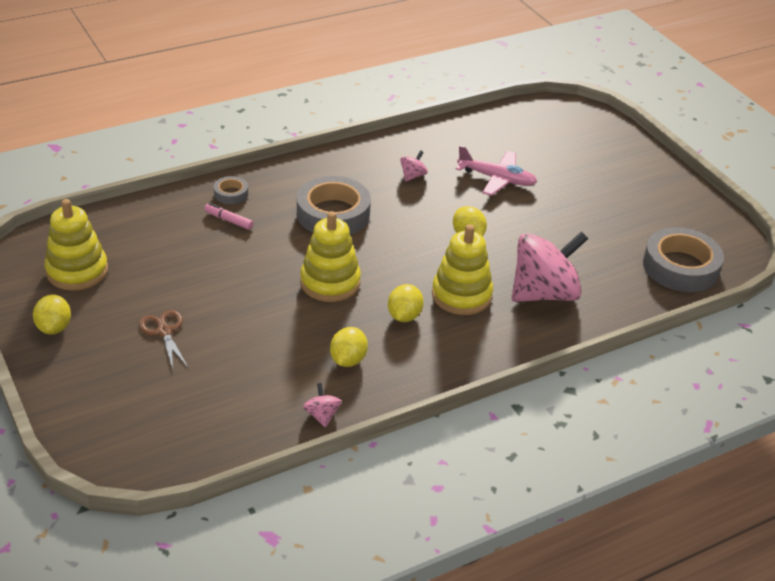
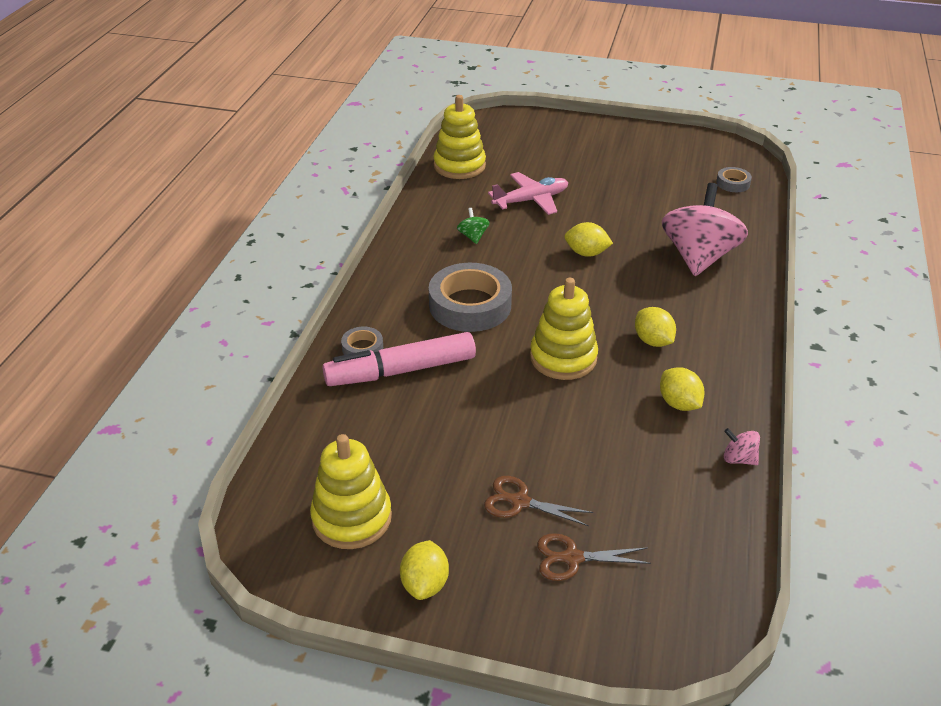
camera: 45 degrees left, 0 degrees up
yellow lemon [33,295,71,335] -> yellow lemon turned 60 degrees clockwise [400,540,449,600]
pink marker [204,203,254,230] -> pink marker [322,332,476,386], size x2.32
pink spinning top [400,150,428,182] -> green spinning top [457,208,490,244]
yellow stacking toy [432,224,493,315] -> yellow stacking toy moved to [433,95,486,179]
grey tape [643,227,724,292] -> grey tape [716,167,752,192], size x0.47
none -> brown scissors [537,533,651,581]

